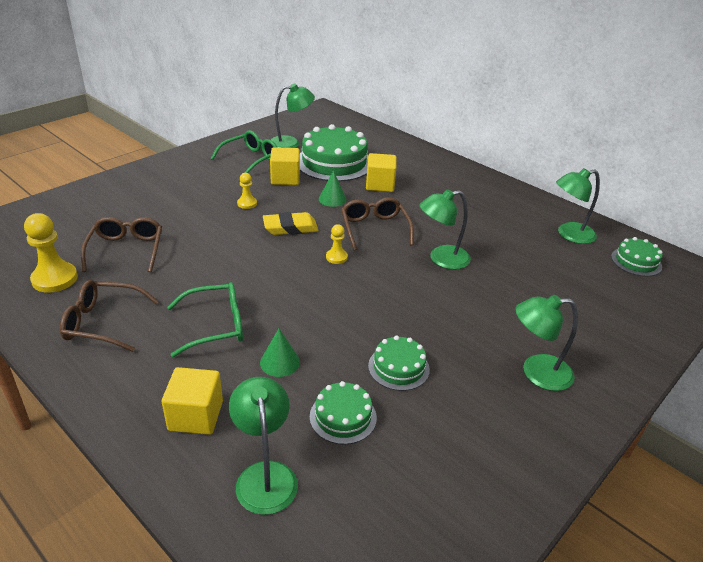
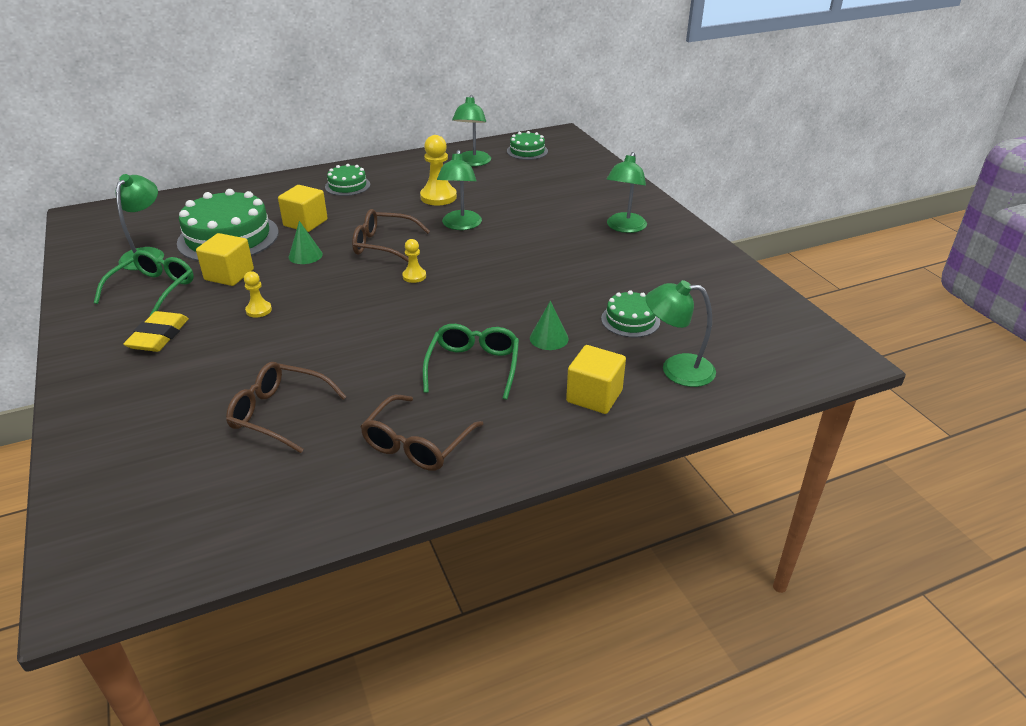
camera: 65 degrees left, 0 degrees up
yellow pawn [24,213,78,293] -> yellow pawn moved to [420,135,457,206]
green glasses [211,130,278,173] -> green glasses turned 45 degrees clockwise [94,250,194,316]
yellow eraser [263,212,318,235] -> yellow eraser moved to [123,311,189,352]
green cake [368,335,430,391] -> green cake moved to [325,164,370,196]

